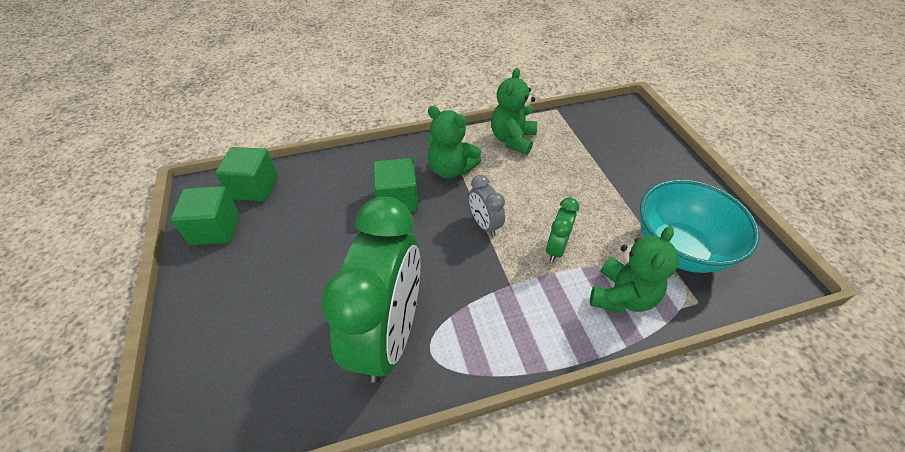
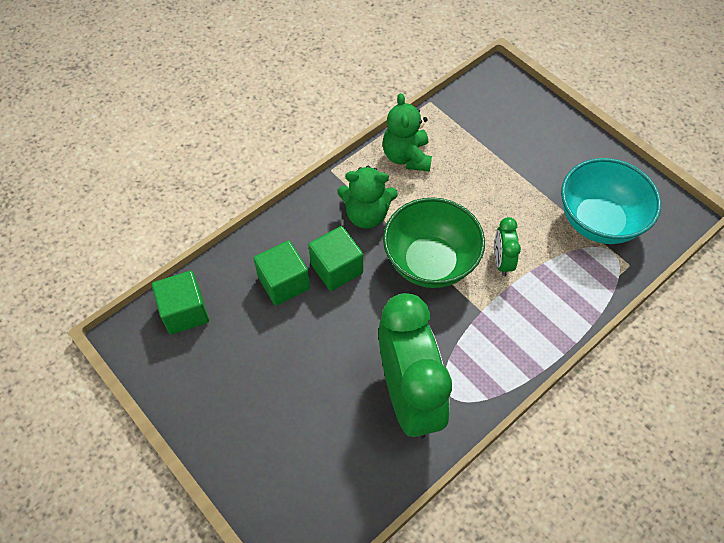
camera: 25 degrees left, 10 degrees up
green cube [171,186,239,245] -> green cube moved to [254,240,310,306]
grey clock [469,175,505,237] -> green bowl [383,197,485,288]
green teddy bear [590,226,679,313] -> none

